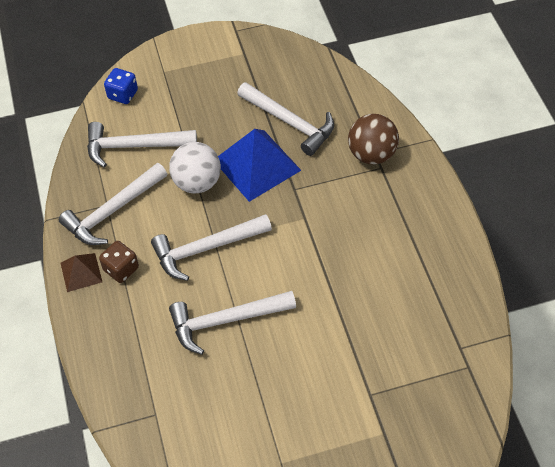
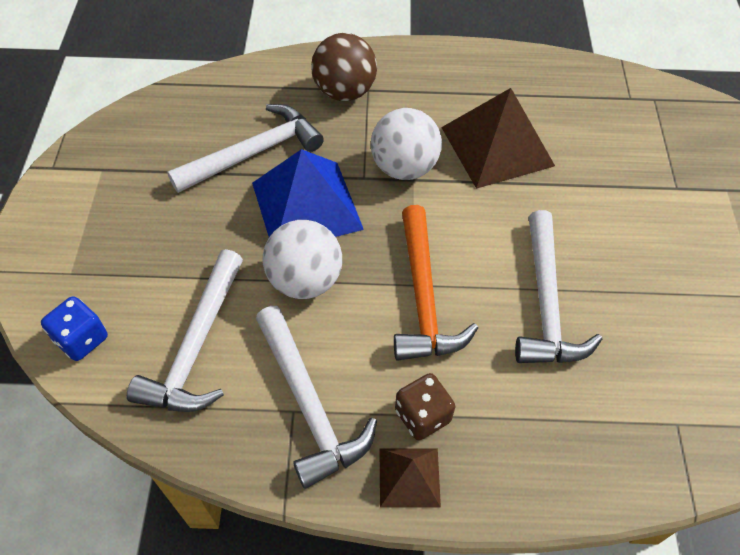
camera: 75 degrees left, 0 degrees up
white hammer [151,214,272,281] -> orange hammer [394,205,478,361]
none -> white ball [371,108,442,180]
none -> brown pyramid [441,88,555,189]

